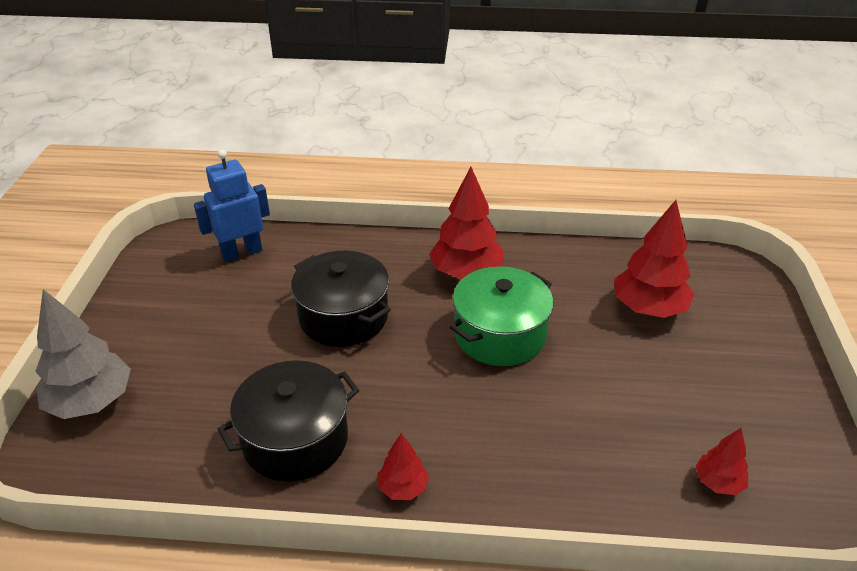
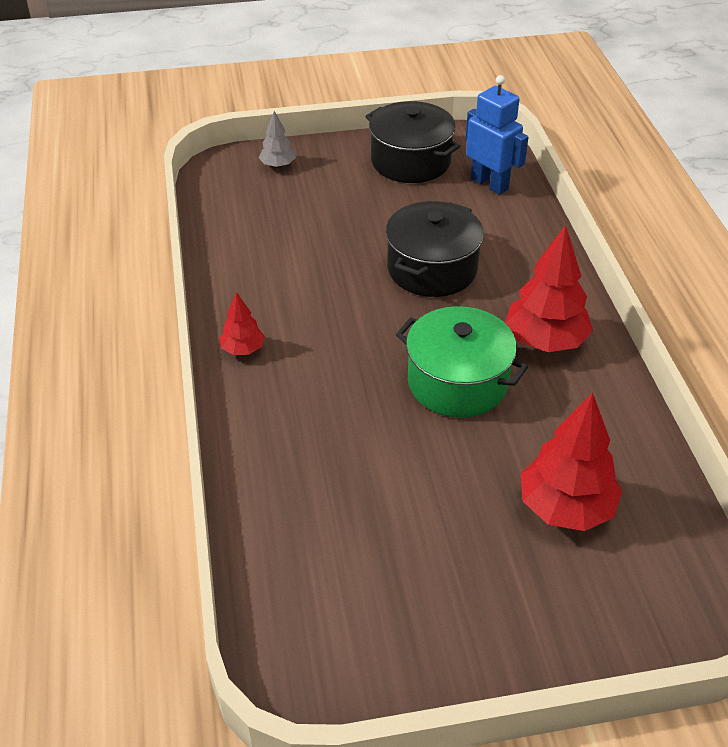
camera: 75 degrees right, 5 degrees up
grey tree [35,289,131,419] -> grey tree [259,111,296,168], size x0.52
black pot [217,360,359,482] -> black pot moved to [365,101,460,183]
red tree [695,428,748,495] -> none

